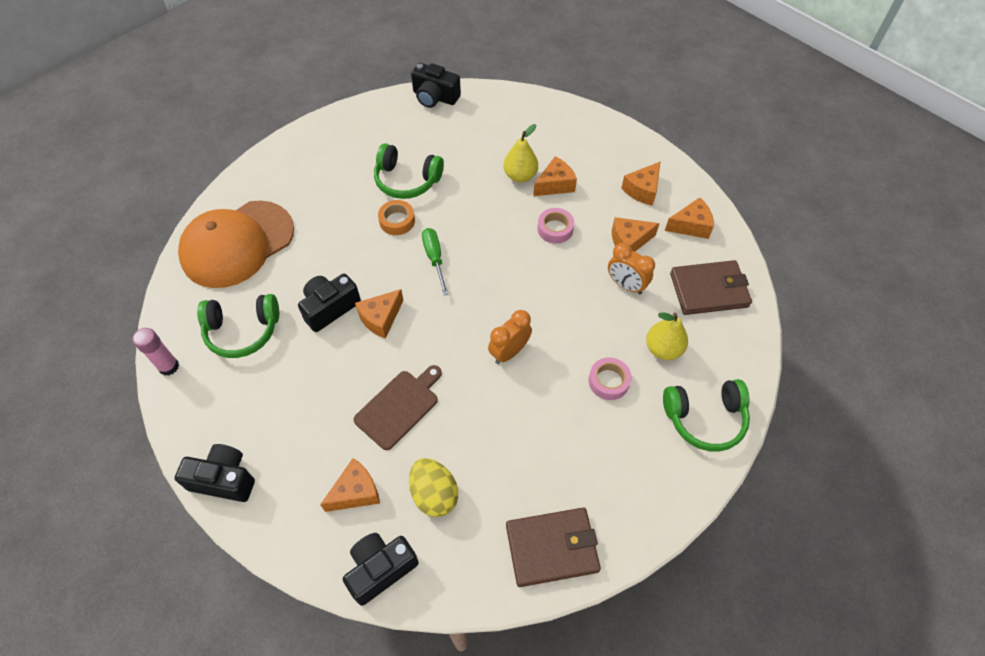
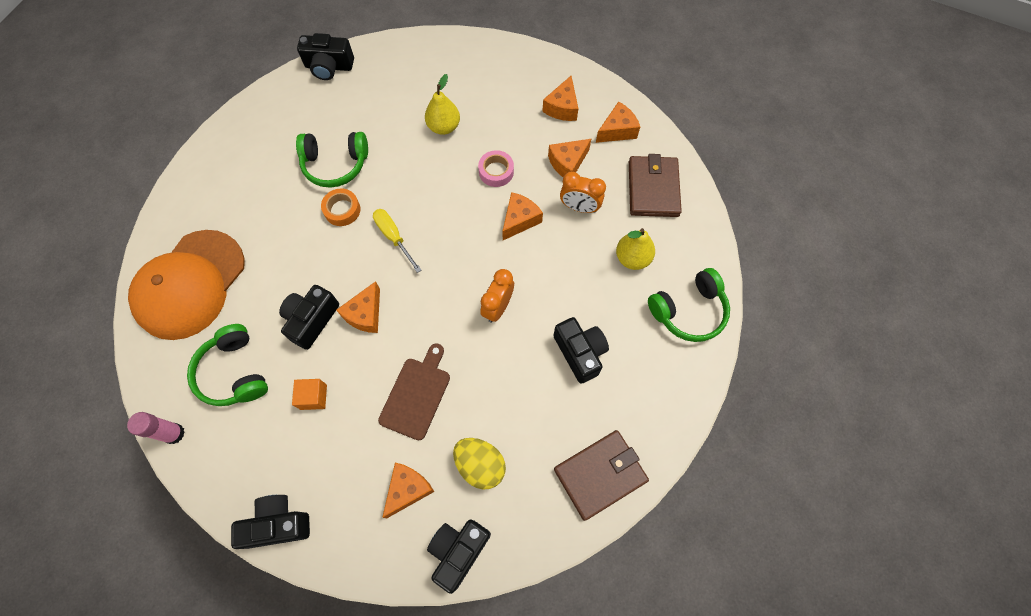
camera: 20 degrees left, 10 degrees up
green headphones [197,294,279,358] -> green headphones turned 90 degrees clockwise [187,324,268,406]
green screwdriver [422,228,449,295] -> yellow screwdriver [373,209,421,273]
orange cheese [533,156,577,196] -> orange cheese moved to [502,192,543,240]
pink tape [589,357,632,400] -> none
brown wallet [670,260,752,315] -> brown wallet turned 60 degrees counterclockwise [629,154,682,217]
none -> orange cube [292,379,327,410]
none -> black camera [553,317,609,384]

